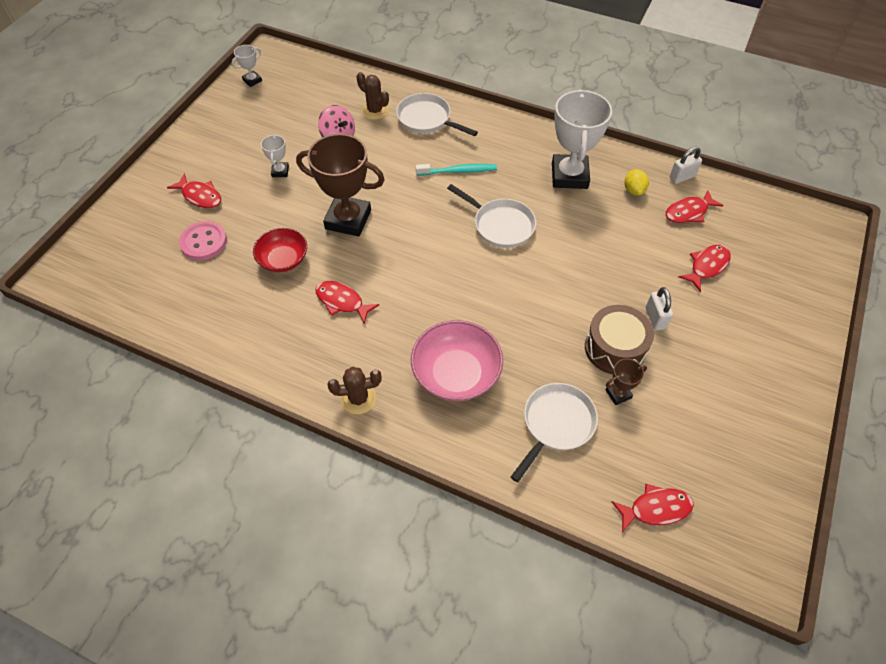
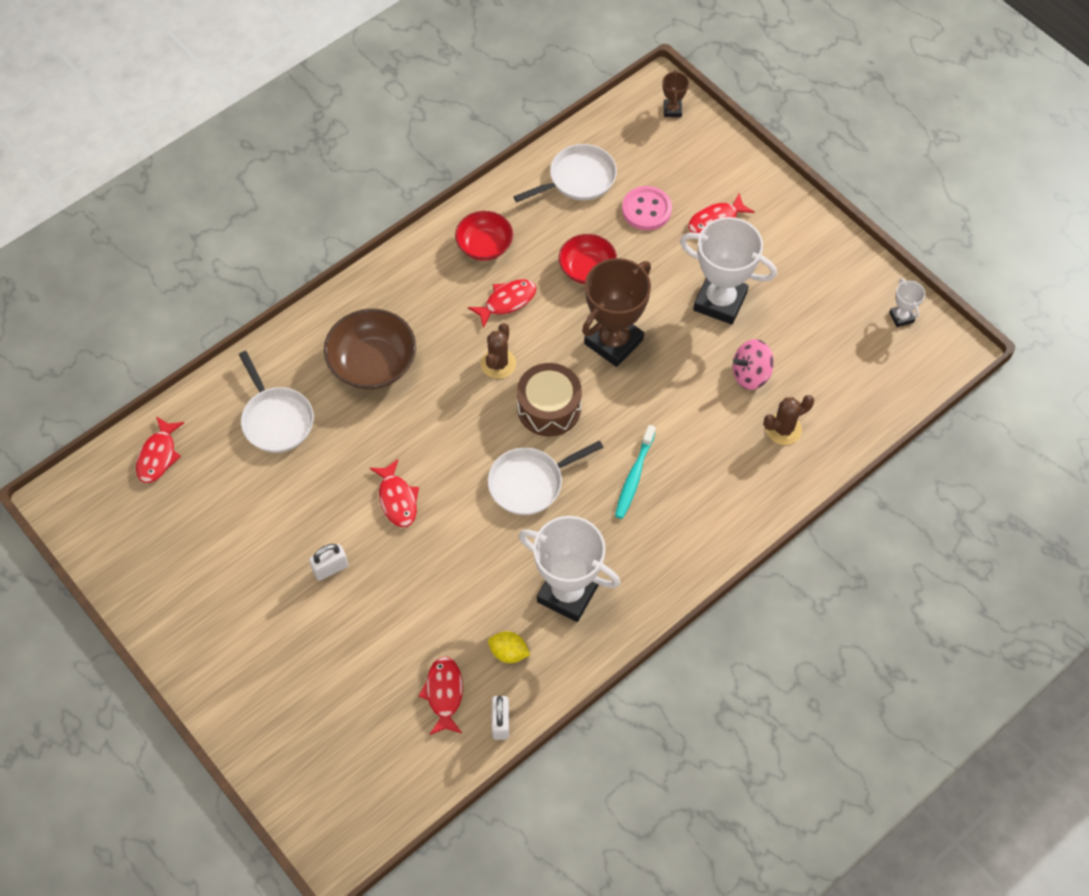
camera: 115 degrees right, 5 degrees up
white trophy [261,134,289,177] -> white trophy [680,217,777,324], size x2.22
brown cactus [328,367,382,414] -> brown cactus moved to [481,323,516,379]
white pan [396,93,478,136] -> white pan moved to [513,144,617,202]
pink bowl [411,320,503,401] -> brown bowl [324,309,416,390]
brown drum [585,305,654,374] -> brown drum moved to [517,363,582,436]
brown trophy [605,359,647,405] -> brown trophy moved to [662,70,689,117]
white padlock [646,287,673,330] -> white padlock turned 45 degrees counterclockwise [309,544,348,581]
red fish [678,245,731,292] -> red fish moved to [370,459,419,527]
none -> red bowl [455,211,513,261]

